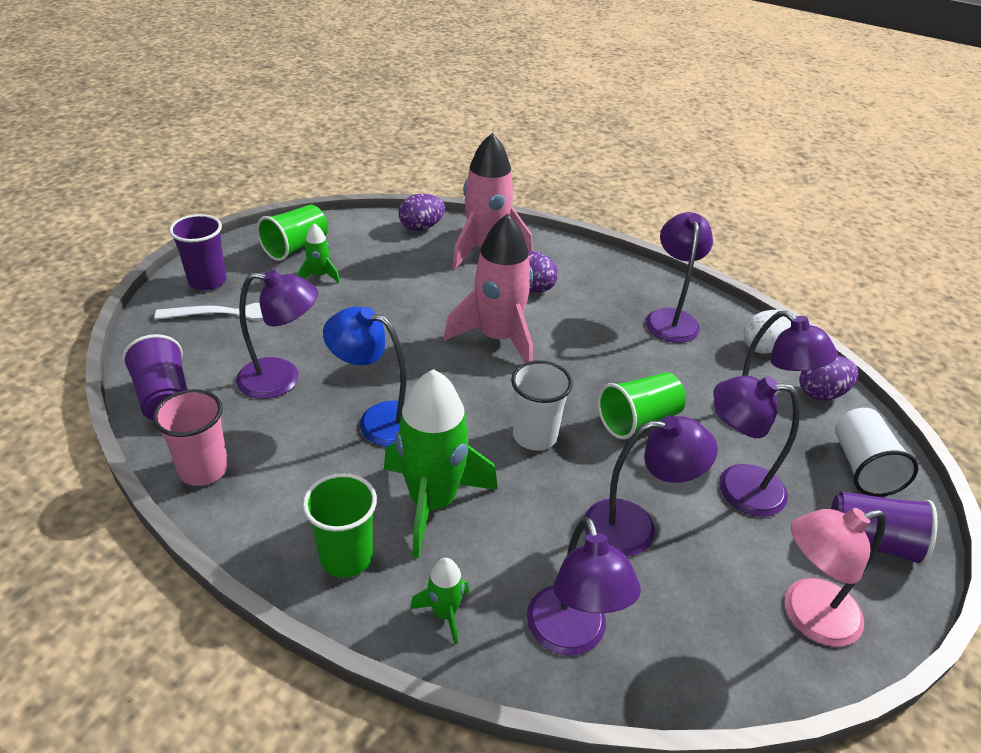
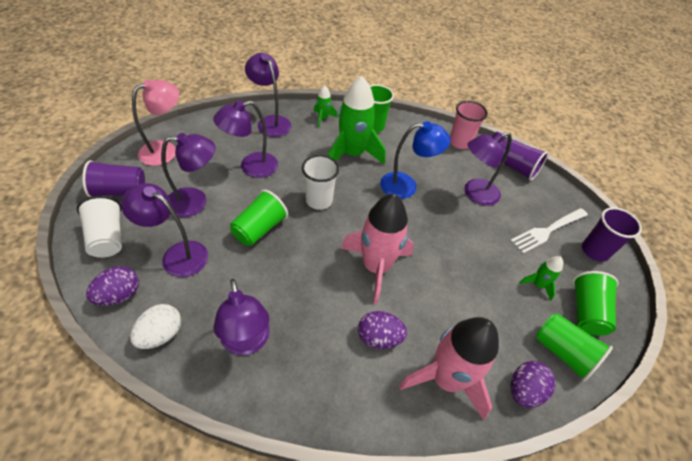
camera: 155 degrees right, 10 degrees up
none -> green cup [536,313,613,381]

